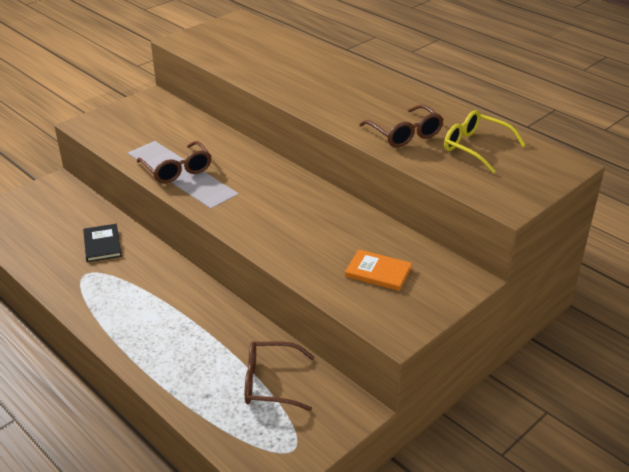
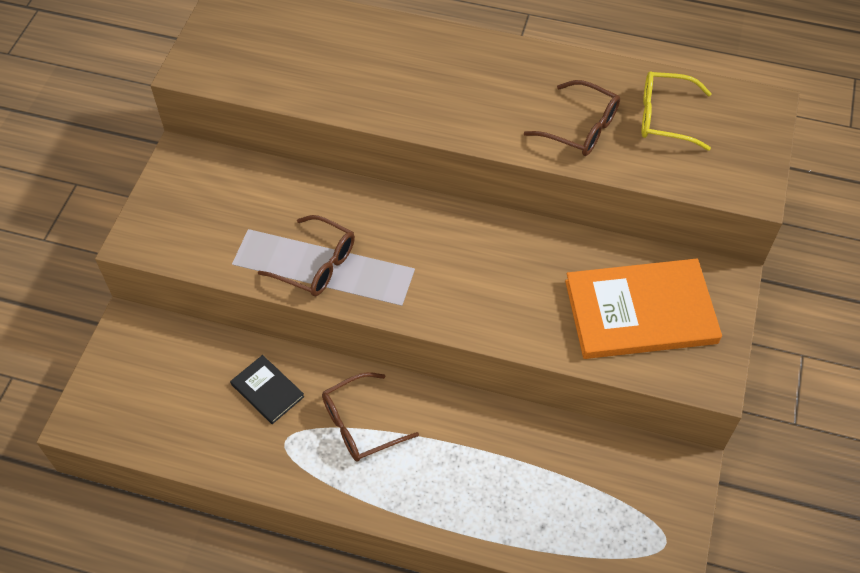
camera: 30 degrees left, 20 degrees up
brown glasses [245,341,314,411] -> brown glasses moved to [322,372,419,462]
orange book [345,249,412,291] -> orange book [565,259,722,359], size x2.09

